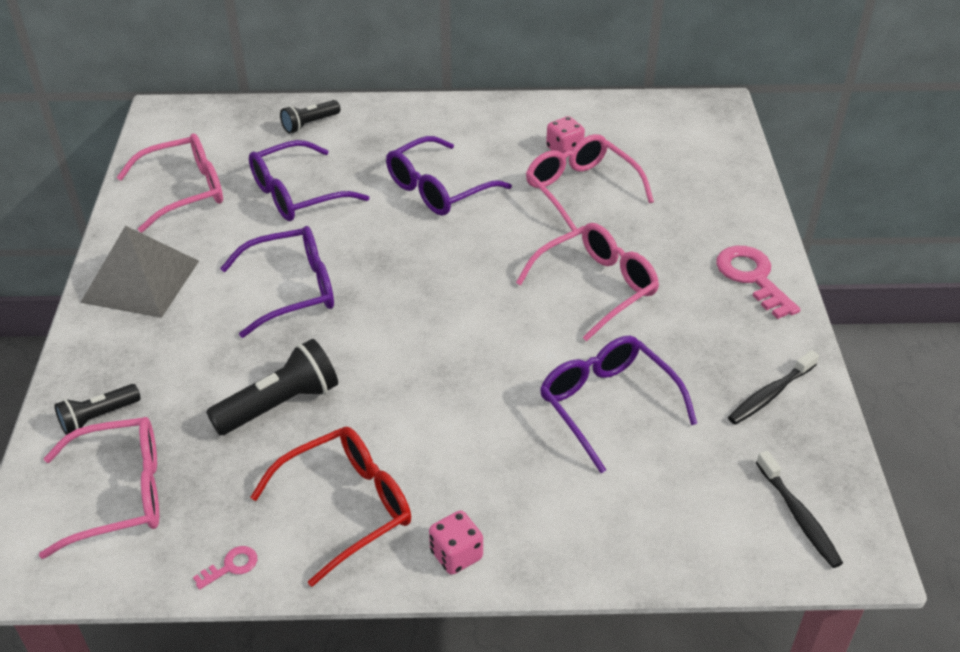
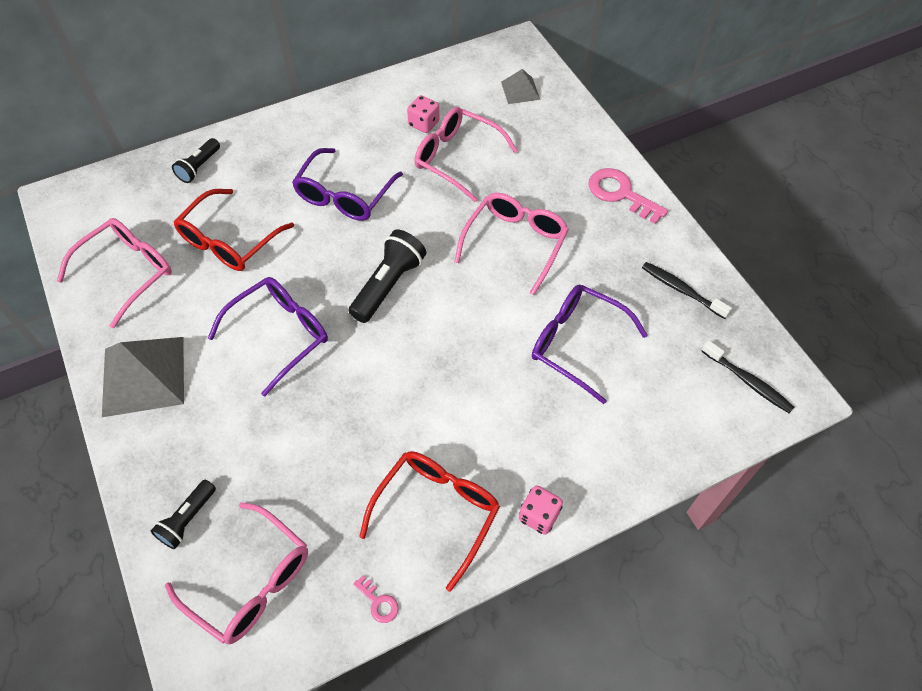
camera: 25 degrees left, 15 degrees up
pink glasses [39,417,159,559] -> pink glasses turned 75 degrees clockwise [165,502,308,644]
pink key [193,546,257,590] -> pink key turned 105 degrees clockwise [353,575,399,623]
black flashlight [206,339,338,435] -> black flashlight moved to [349,230,426,323]
purple glasses [249,140,369,221] -> red glasses [174,189,294,271]
black toothbrush [728,350,819,425] -> black toothbrush turned 105 degrees clockwise [642,262,732,319]
none -> grey pyramid [501,69,540,104]

